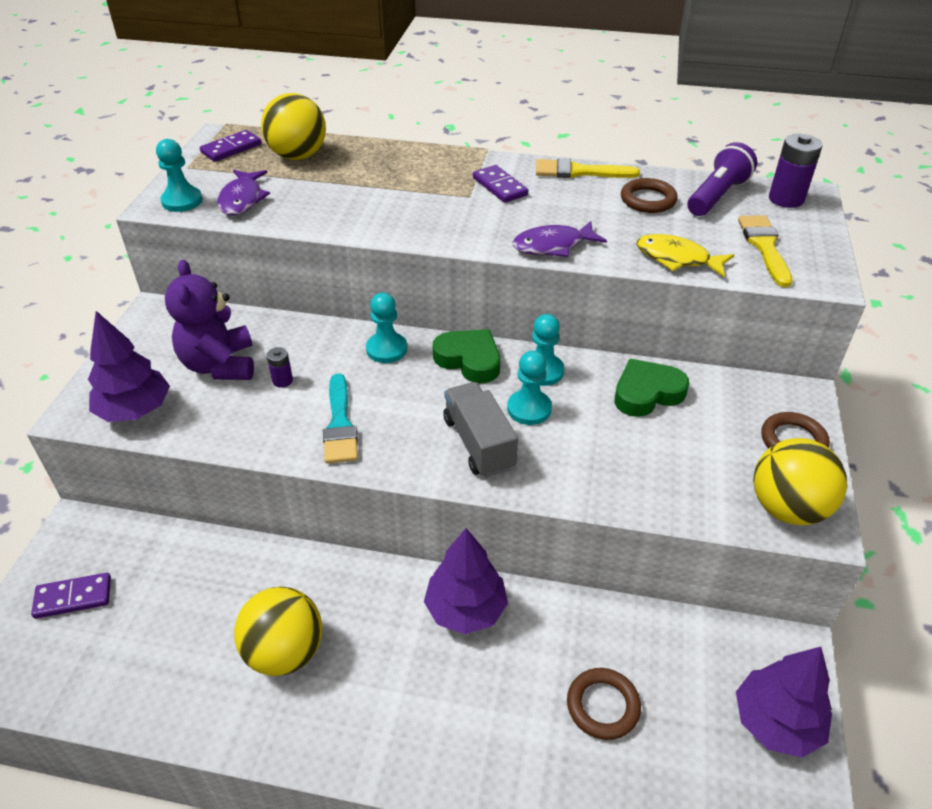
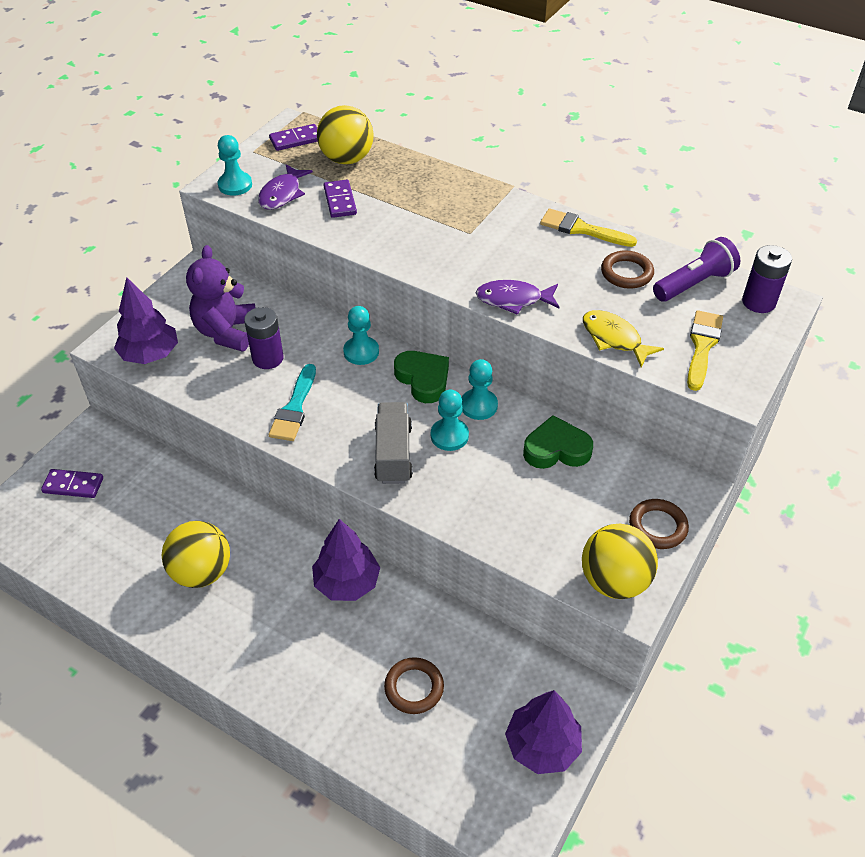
camera: 20 degrees right, 5 degrees up
purple battery [267,347,293,388] -> purple battery [244,307,283,369], size x1.85
purple domino [473,165,528,203] -> purple domino moved to [323,180,357,218]

